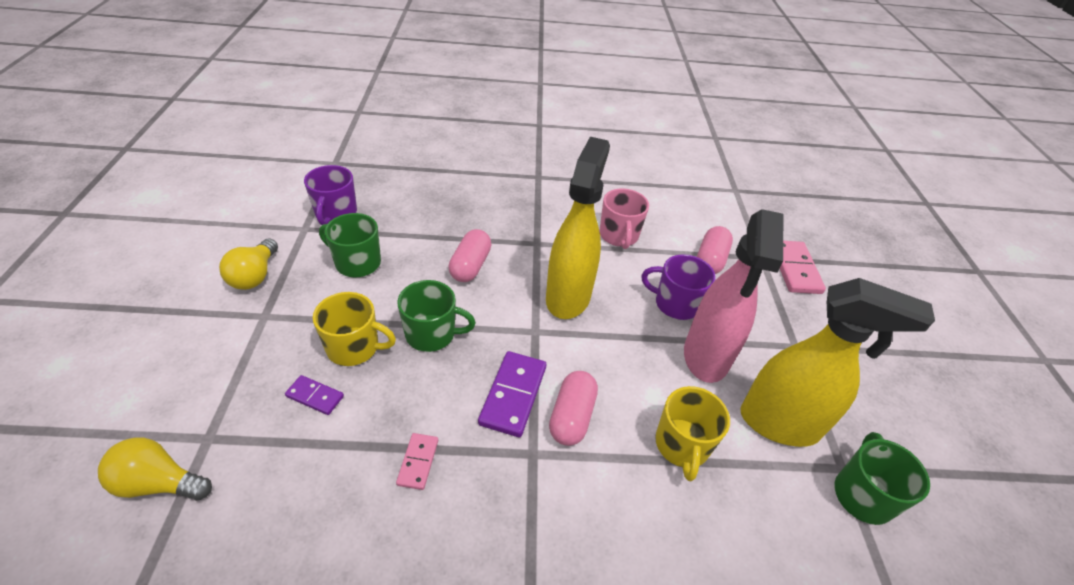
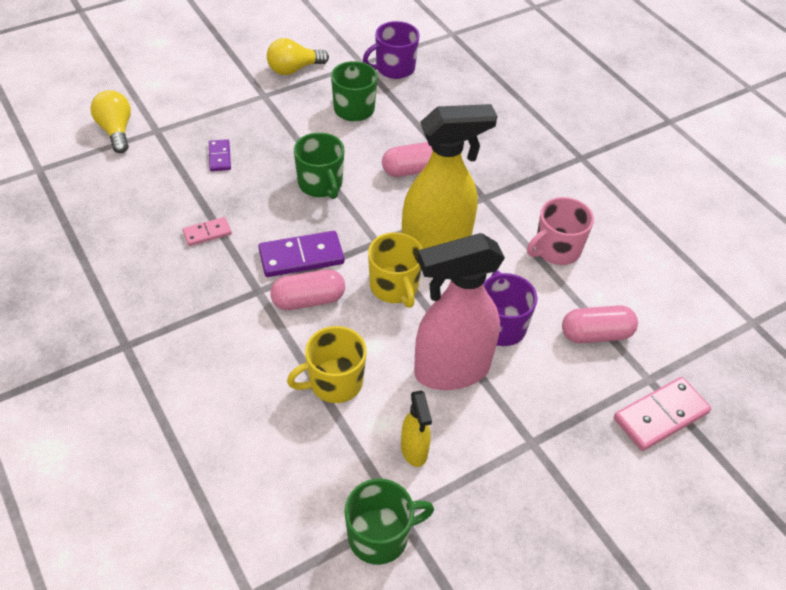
camera: 60 degrees right, 5 degrees up
yellow mug [313,292,396,366] -> yellow mug moved to [368,232,423,308]
yellow spray bottle [740,278,935,447] -> yellow spray bottle [401,390,432,467], size x0.47

